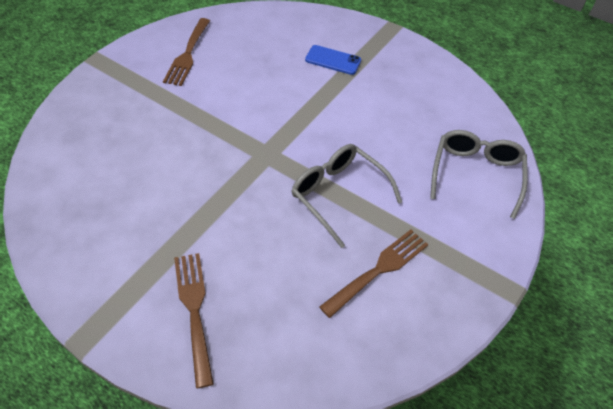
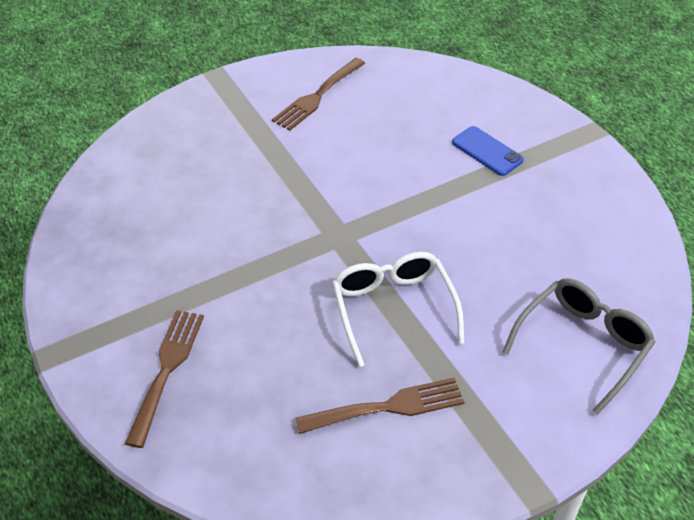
camera: 30 degrees right, 5 degrees down
grey glasses [291,144,402,248] -> white glasses [332,252,464,367]

